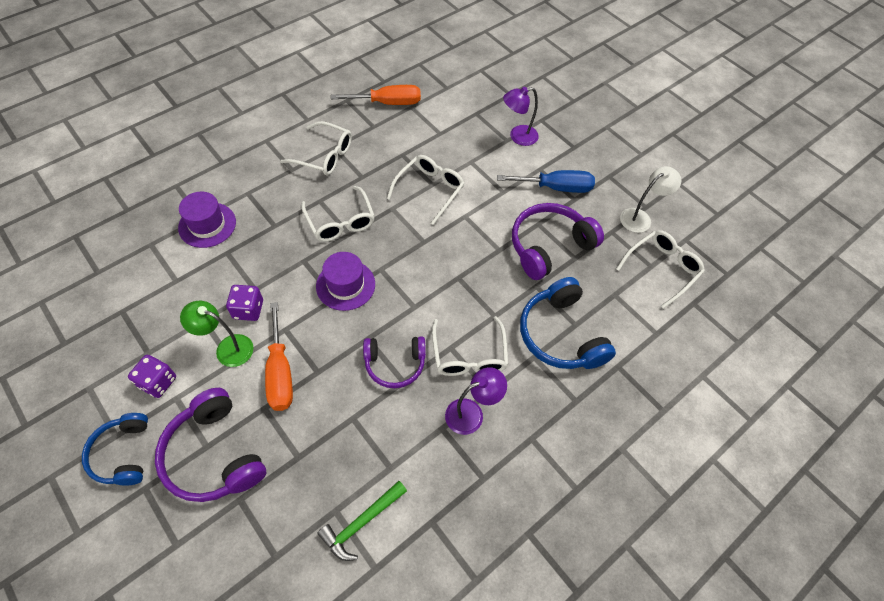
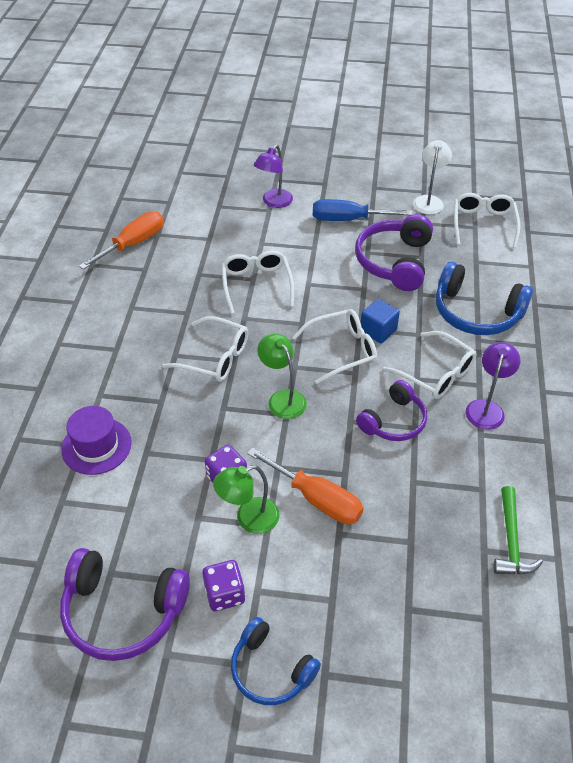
camera: 40 degrees left, 10 degrees down
purple headphones [155,388,266,502] -> purple headphones moved to [60,548,190,661]
white glasses [281,121,352,175] -> white glasses moved to [292,309,377,384]
purple hat [316,252,375,311] -> green lamp [257,334,307,419]
blue screwdriver [497,170,595,193] -> blue screwdriver turned 135 degrees counterclockwise [313,199,412,221]
none -> blue cube [361,299,400,344]

